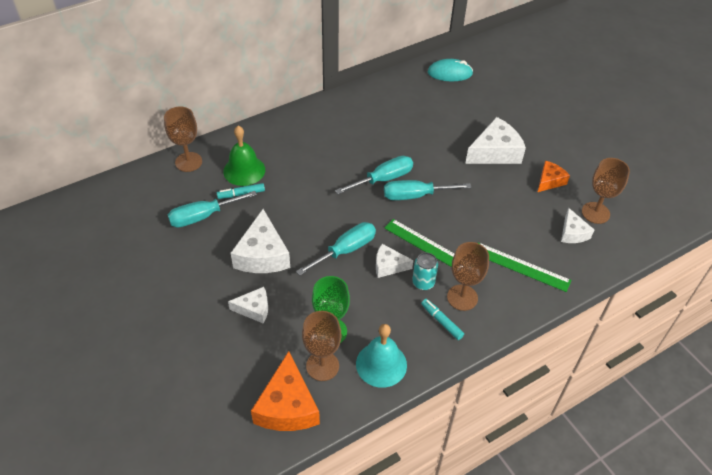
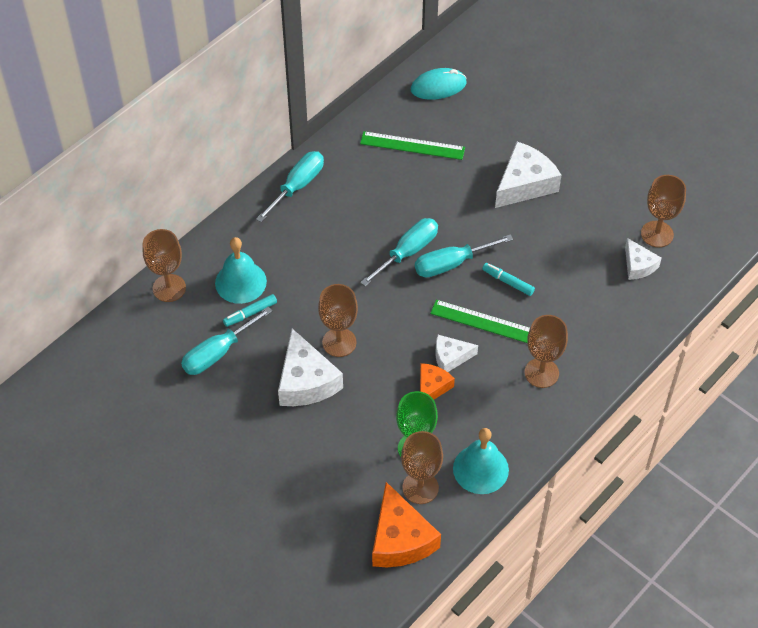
camera: 15 degrees left, 5 degrees up
green bell [223,126,265,186] -> turquoise bell [215,237,267,304]
white cheese [228,287,268,324] -> none
turquoise screwdriver [296,222,376,276] -> turquoise screwdriver moved to [256,151,324,222]
turquoise can [412,253,438,290] -> none
turquoise marker [421,299,464,340] -> turquoise marker moved to [482,263,535,296]
green ruler [478,242,571,292] -> green ruler moved to [360,131,465,160]
orange cheese [538,161,570,192] -> orange cheese moved to [420,363,455,400]
none -> brown goblet [318,284,358,357]

